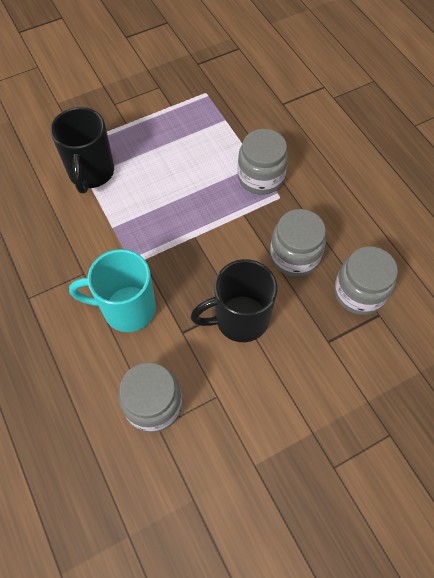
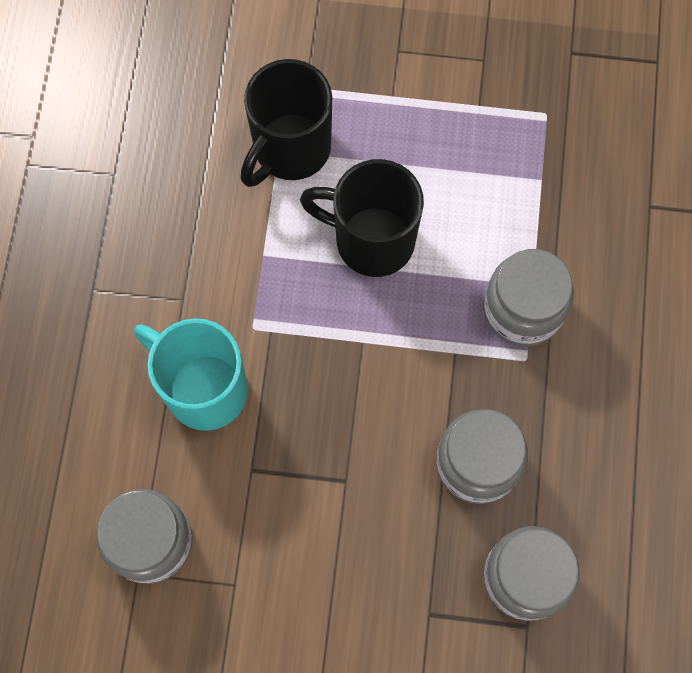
camera: 35 degrees right, 10 degrees up
black mug [190,259,277,342] -> black mug moved to [300,159,424,277]

